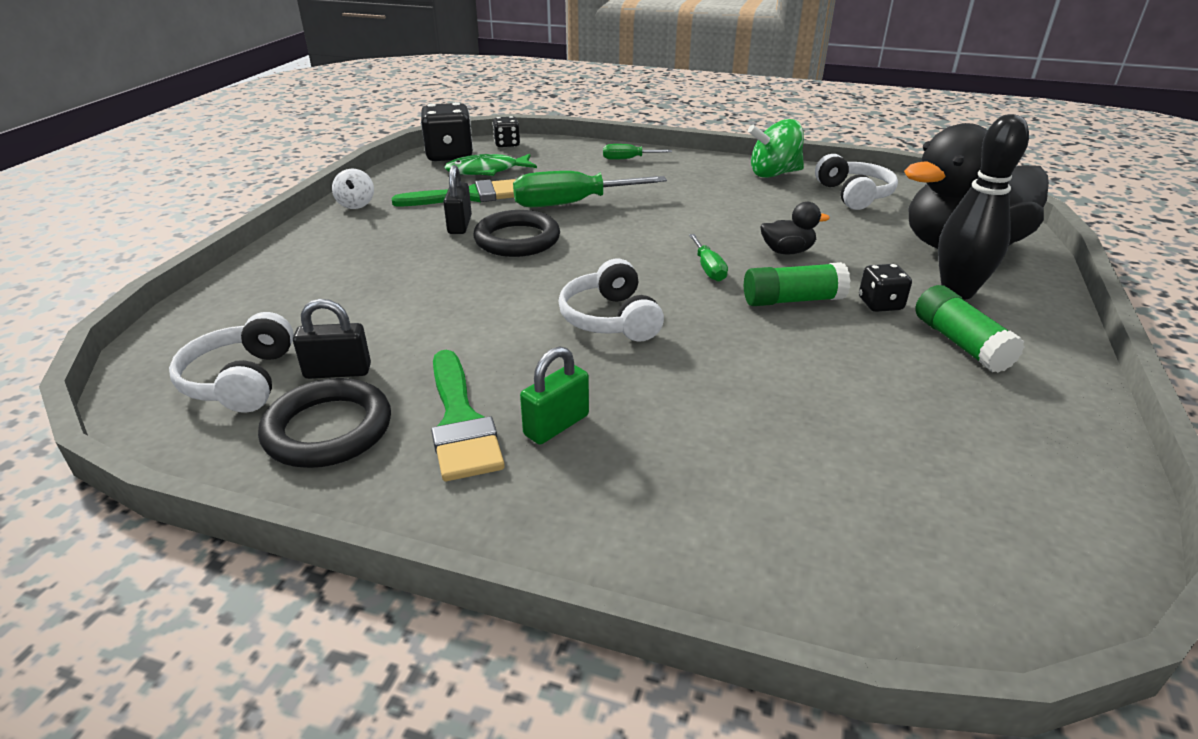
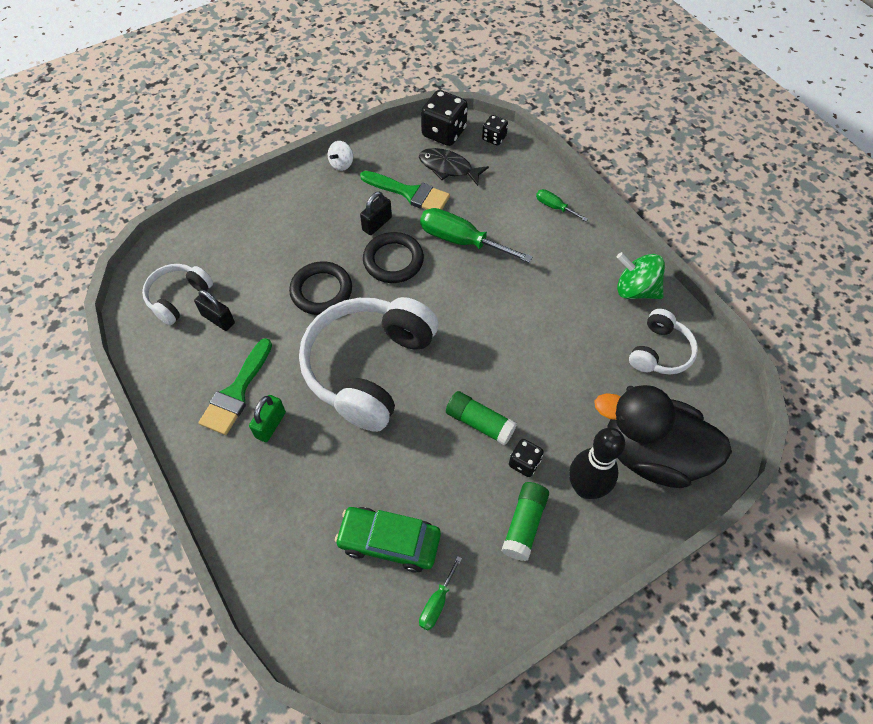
camera: 40 degrees right, 25 degrees up
black ring [258,378,391,468] -> black ring moved to [289,261,352,315]
green fish [444,154,537,176] -> black fish [419,148,489,186]
green padlock [520,346,589,445] -> green padlock turned 60 degrees counterclockwise [249,395,286,442]
white headphones [558,259,664,341] -> white headphones [299,297,438,432], size x1.98
green screwdriver [689,234,728,282] -> green screwdriver moved to [419,556,462,631]
black duck [760,202,830,254] -> none
none -> green car [335,507,441,573]

